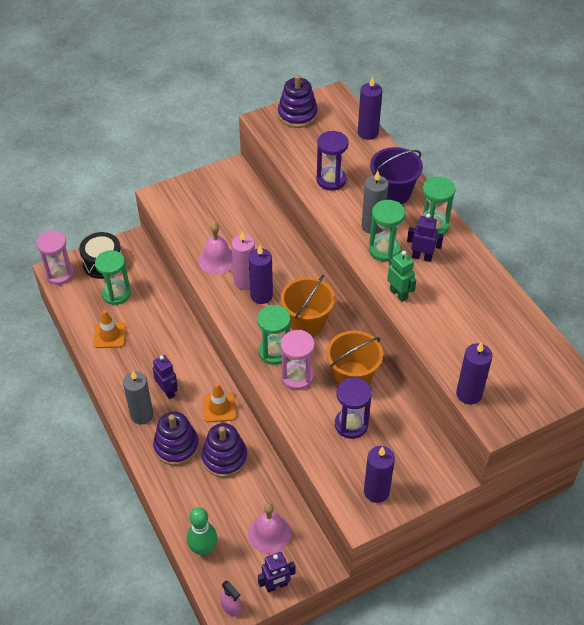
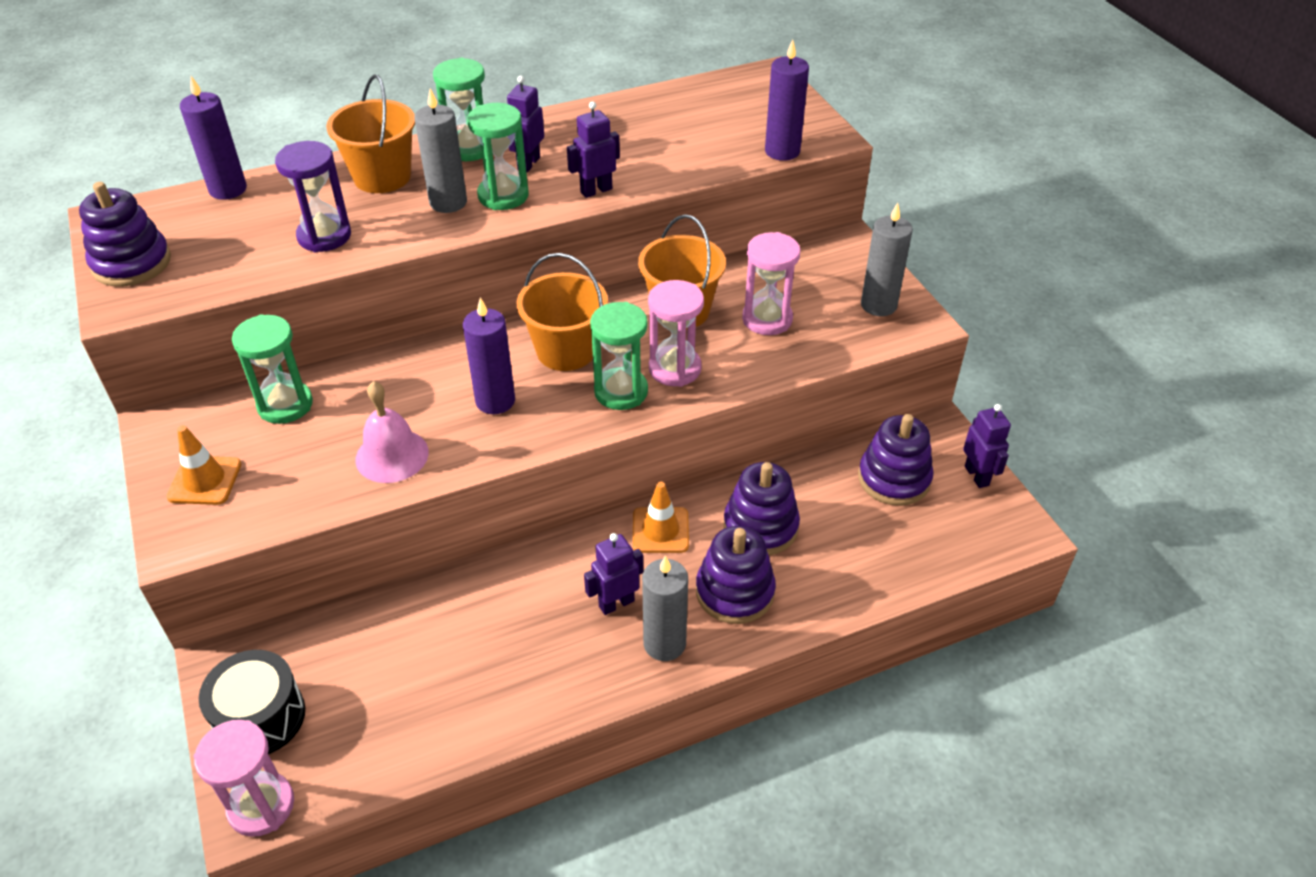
camera: 85 degrees left, 5 degrees down
orange traffic cone [93,310,126,348] -> orange traffic cone moved to [166,425,241,505]
green hourglass [95,250,131,305] -> green hourglass moved to [232,314,313,424]
green bowling pin [187,507,217,556] -> none
pink spray bottle [220,580,241,617] -> none
pink candle [231,231,255,290] -> none
pink bell [248,503,291,554] -> purple stacking toy [858,414,933,506]
purple hourglass [335,378,372,439] -> pink hourglass [742,232,800,335]
purple candle [364,446,395,503] -> grey candle [861,203,913,316]
purple bucket [370,147,423,204] -> orange bucket [326,74,415,193]
green robot [387,251,416,302] -> purple robot [567,101,620,198]

